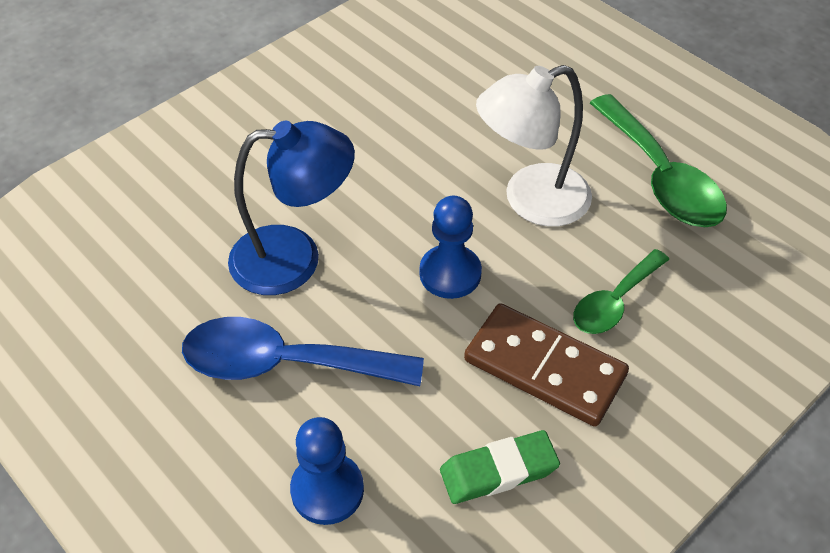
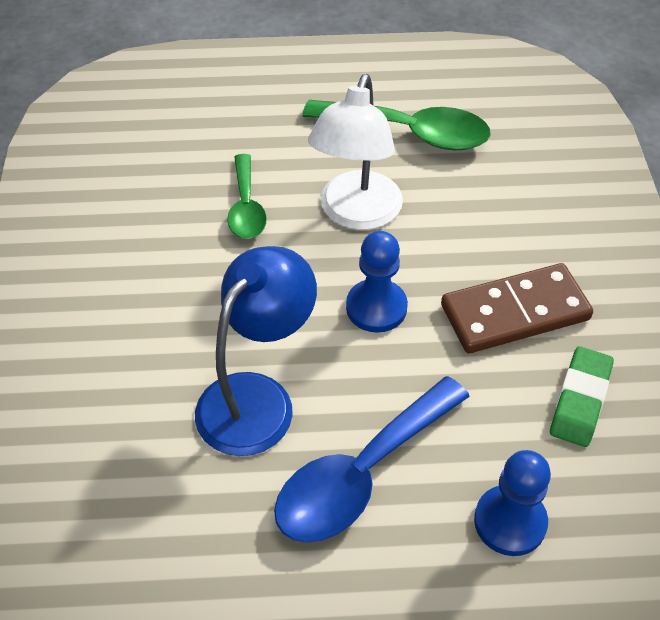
camera: 50 degrees left, 0 degrees up
green spoon [573,249,669,334] -> green spoon moved to [227,154,267,239]

